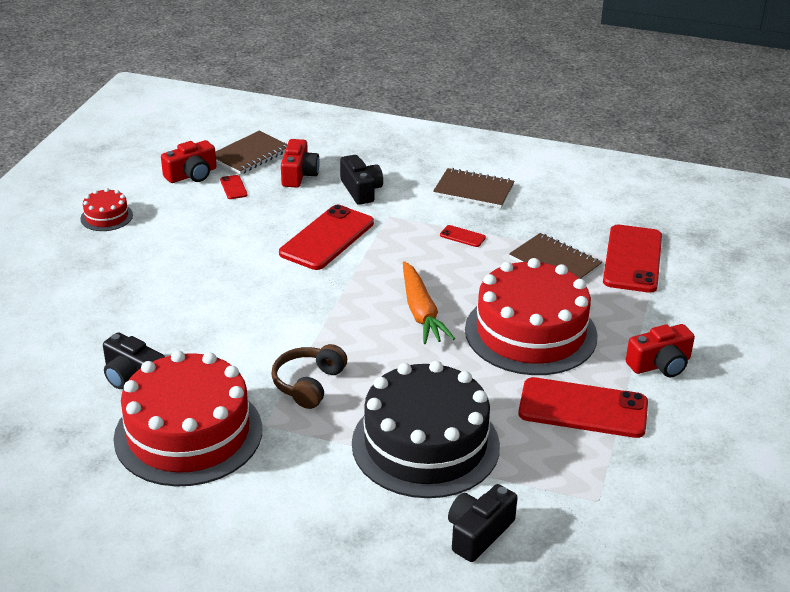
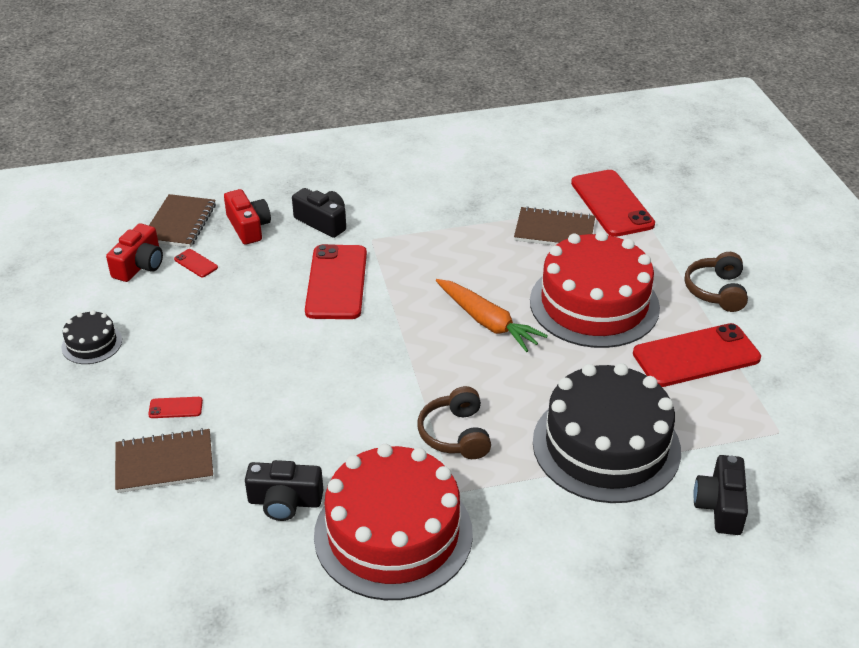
camera: 30 degrees left, 5 degrees up
red cake [80,188,133,231] -> black cake [61,310,122,364]
brown notebook [433,168,515,208] -> brown notebook moved to [115,428,213,493]
red phone [440,225,486,247] -> red phone moved to [148,397,203,418]
red camera [626,324,695,377] -> brown headphones [685,252,748,312]

